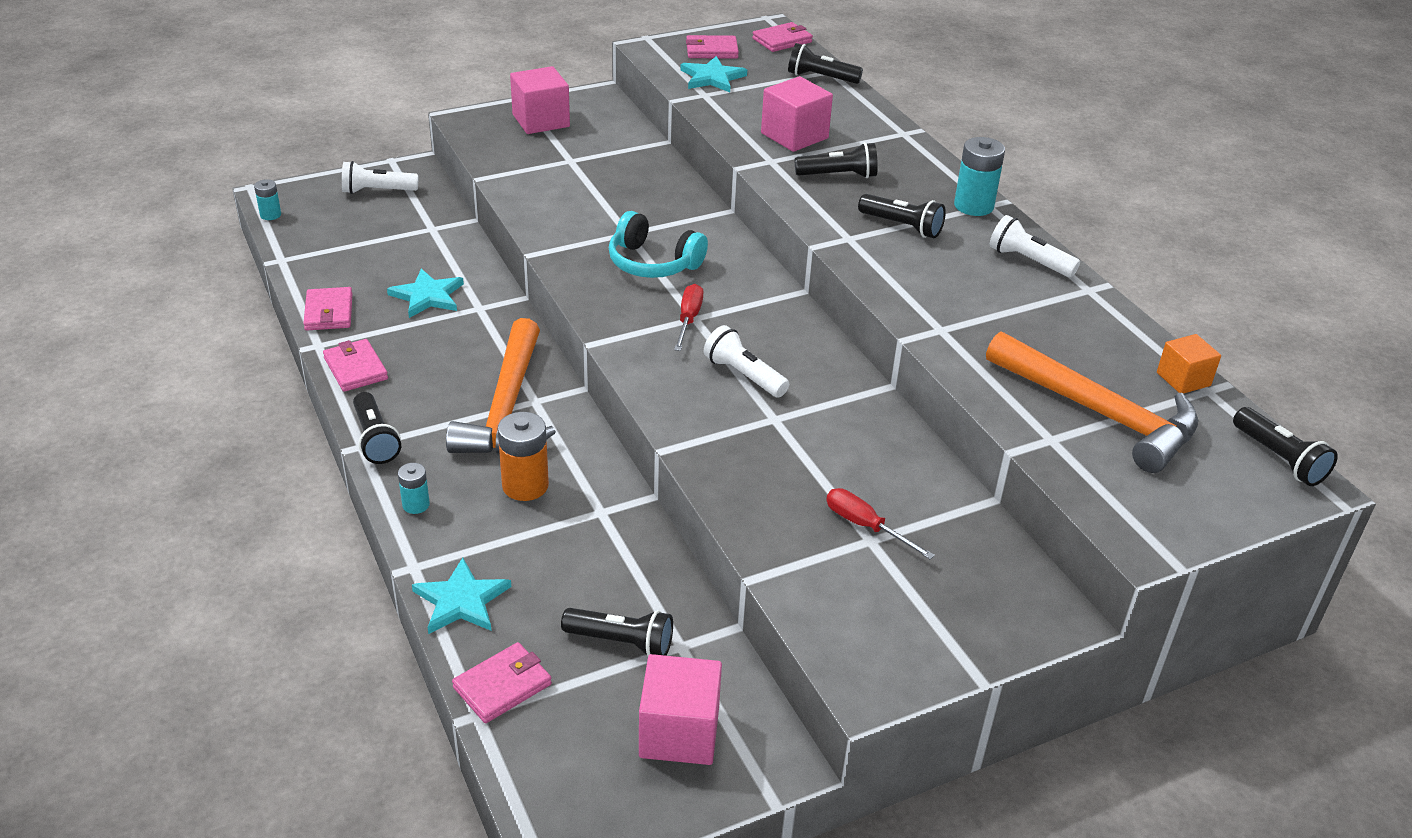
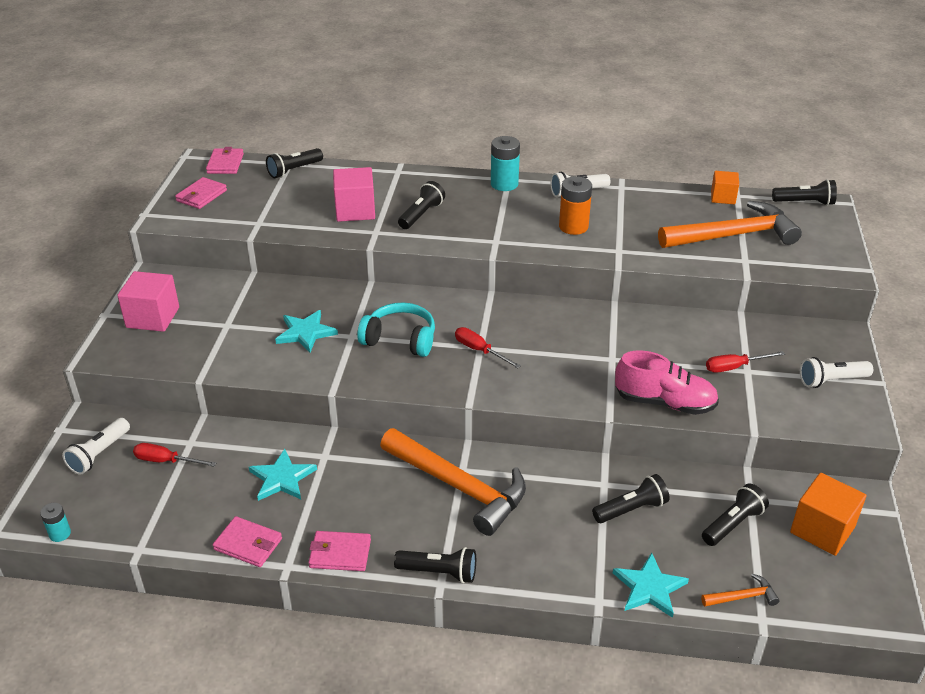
camera: 55 degrees left, 0 degrees up
turquoise battery [398,463,430,514] -> none
pink wallet [452,642,552,723] -> orange hammer [701,574,779,607]
orange battery [498,412,549,501] -> orange battery moved to [559,176,592,235]
turquoise headphones [609,211,708,278] -> turquoise headphones turned 135 degrees counterclockwise [357,303,435,357]
pink cube [639,654,722,765] -> orange cube [790,473,866,556]
turquoise star [680,56,747,92] -> turquoise star moved to [275,310,338,353]
white flashlight [704,325,789,398] -> white flashlight moved to [800,357,873,388]
black flashlight [858,194,946,238] -> black flashlight moved to [592,474,669,523]
none -> red screwdriver [133,443,216,467]
none -> pink shoe [615,350,719,415]

